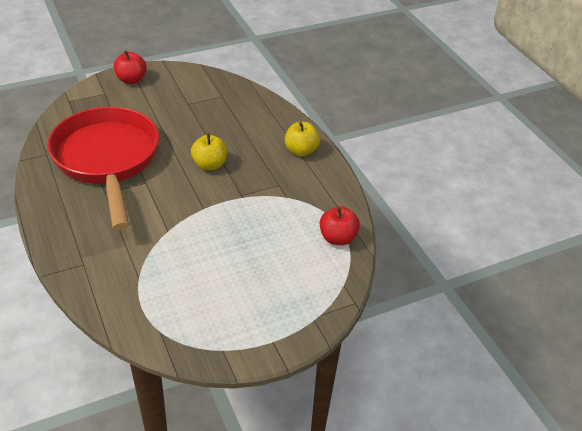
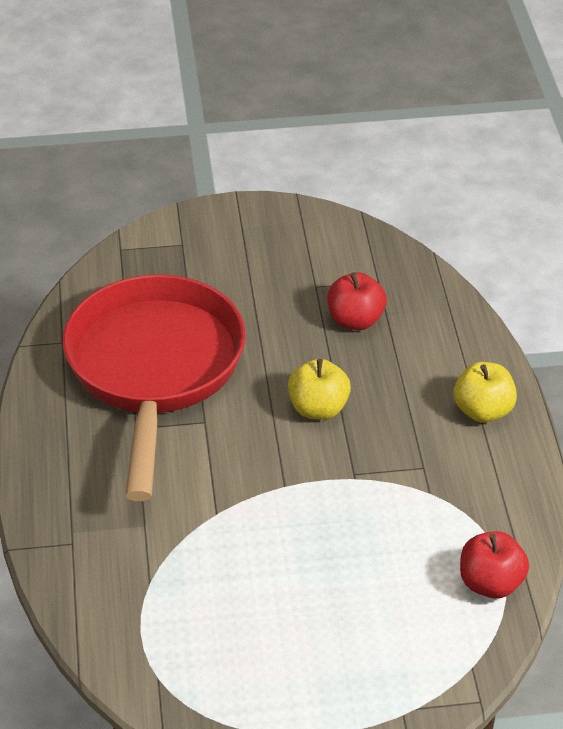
camera: 20 degrees right, 0 degrees up
red apple [114,51,147,84] -> red apple moved to [327,272,387,330]

